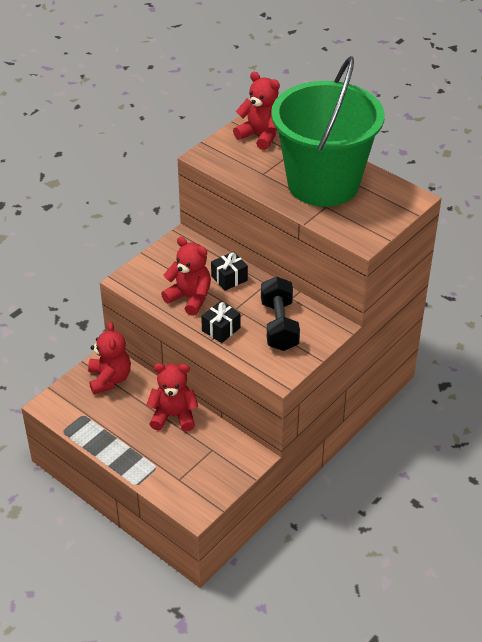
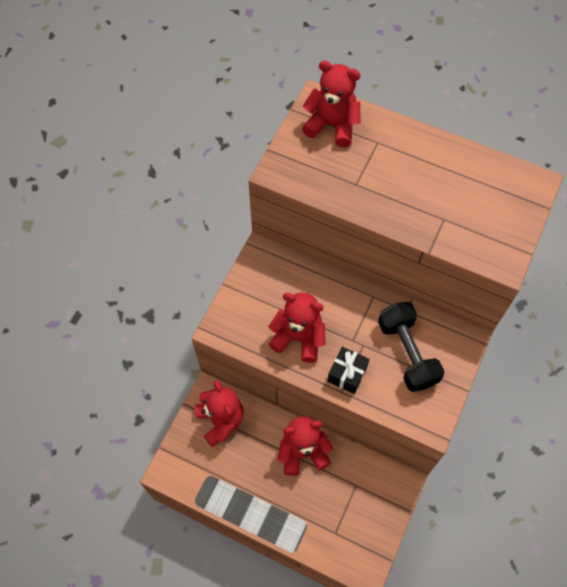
camera: 15 degrees left, 20 degrees up
black gift [211,252,248,291] -> none
green bucket [271,56,384,207] -> none

